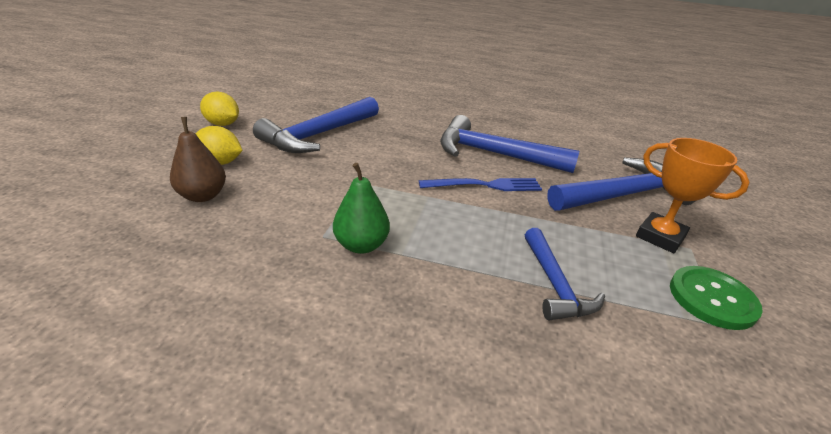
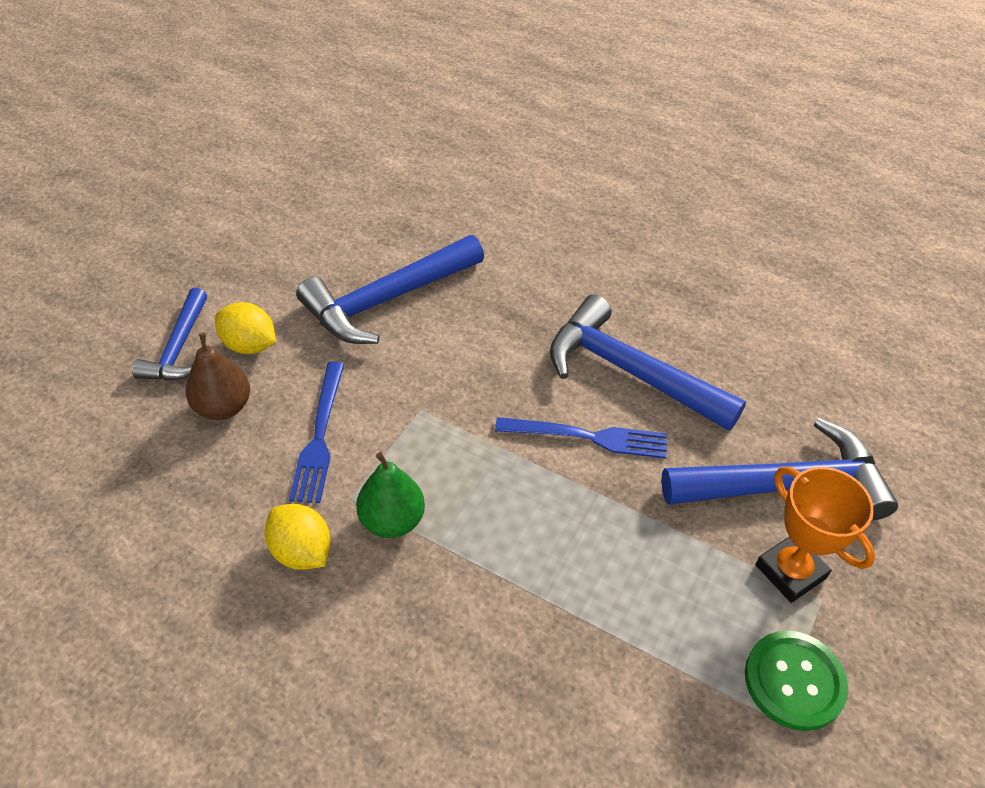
camera: 15 degrees right, 15 degrees up
yellow lemon [200,92,239,126] -> yellow lemon moved to [265,504,330,570]
blue hammer [525,228,605,320] -> blue hammer moved to [132,288,207,381]
none -> blue fork [289,361,344,503]

